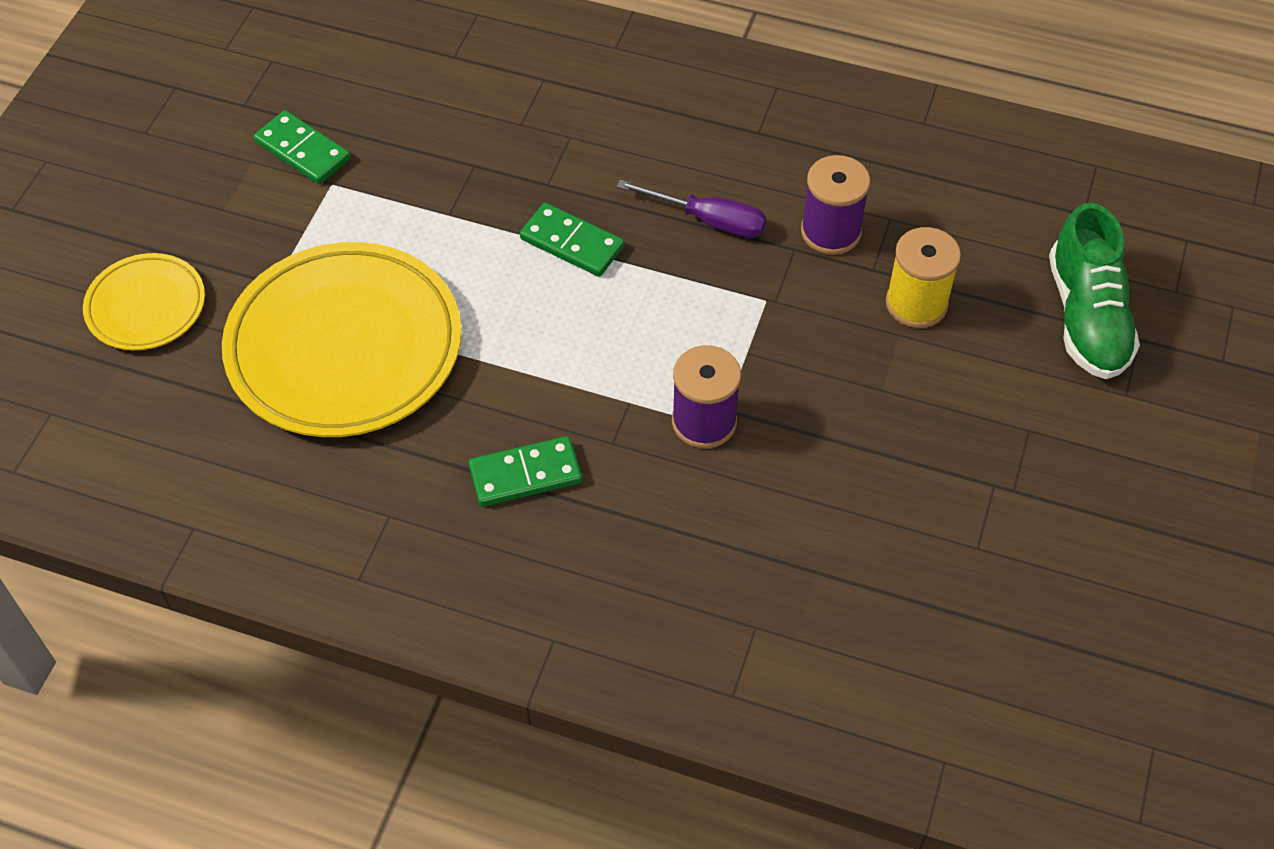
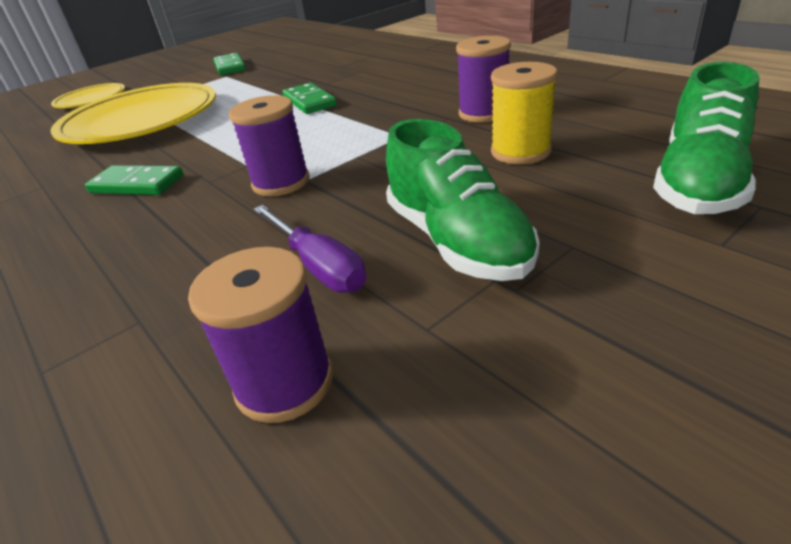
camera: 35 degrees right, 20 degrees down
purple screwdriver [617,180,766,238] -> purple screwdriver moved to [254,205,366,293]
none -> purple spool [188,247,333,423]
none -> green shoe [386,119,540,281]

